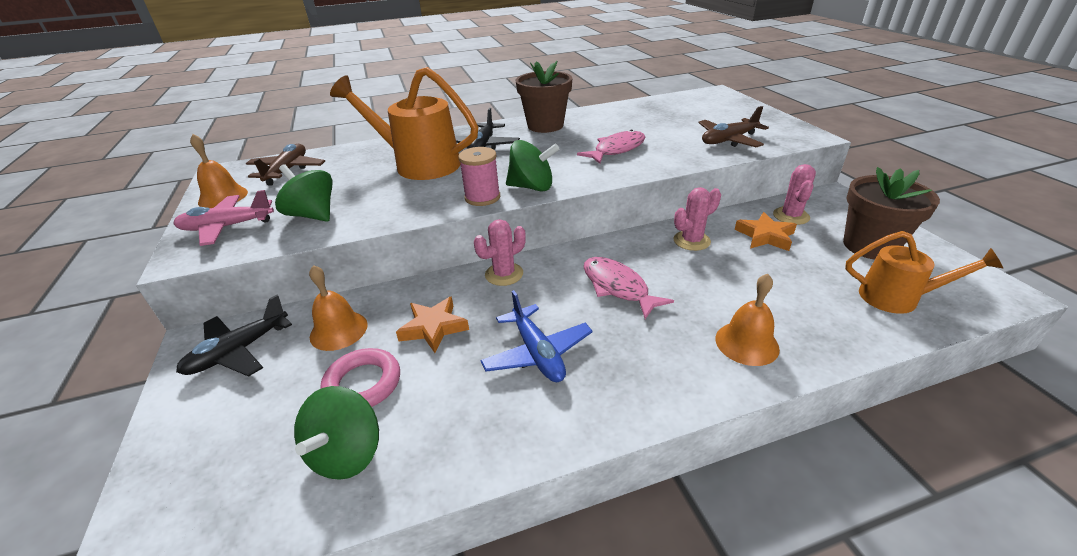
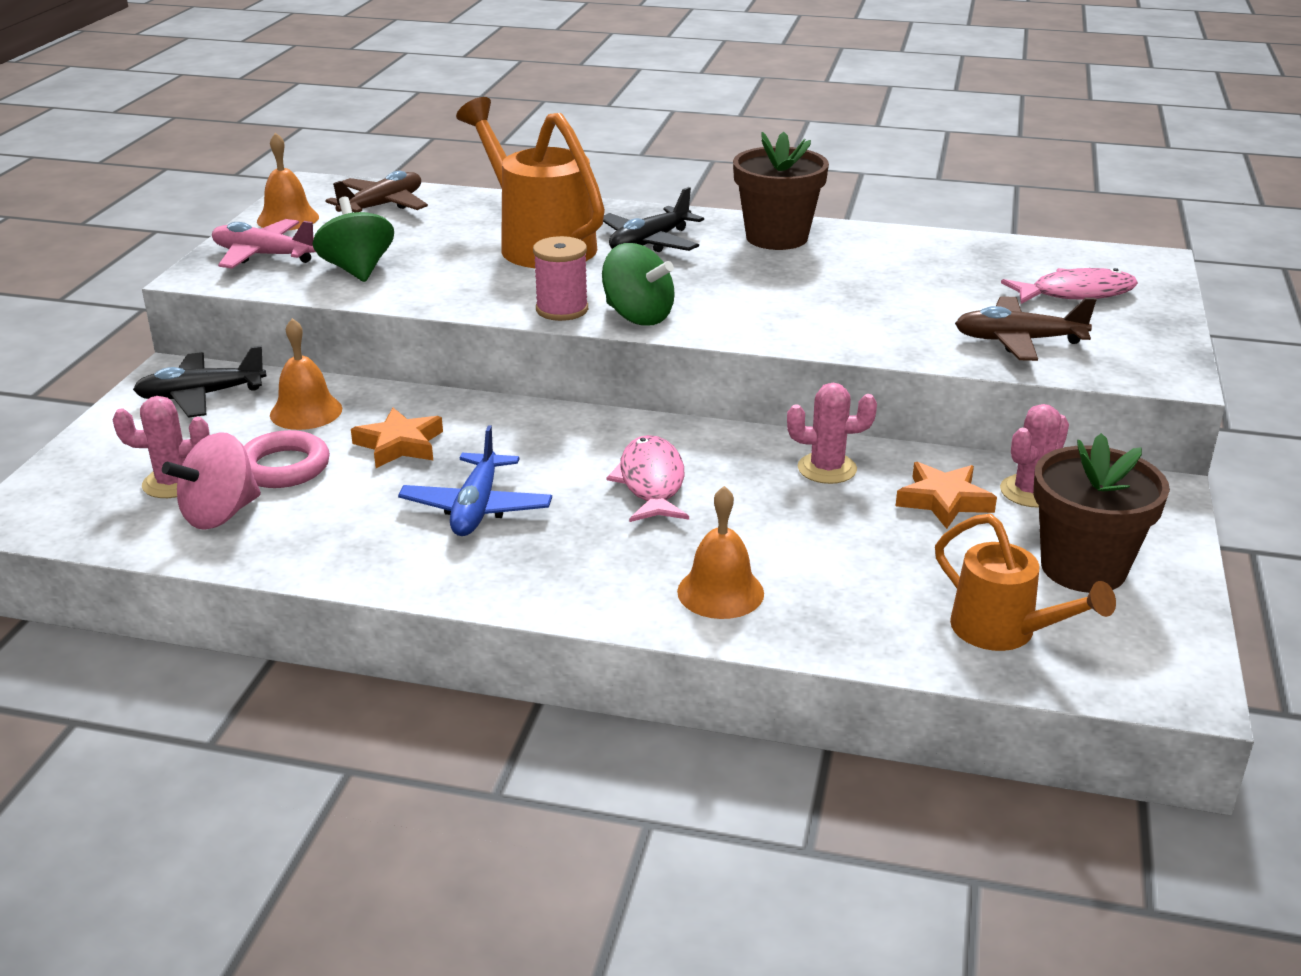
camera: 30 degrees right, 5 degrees down
green spinning top [294,386,379,480] -> pink spinning top [162,432,261,530]
pink cactus [474,219,526,286] -> pink cactus moved to [113,396,210,498]
pink fish [577,129,646,164] -> pink fish moved to [1001,268,1138,304]

